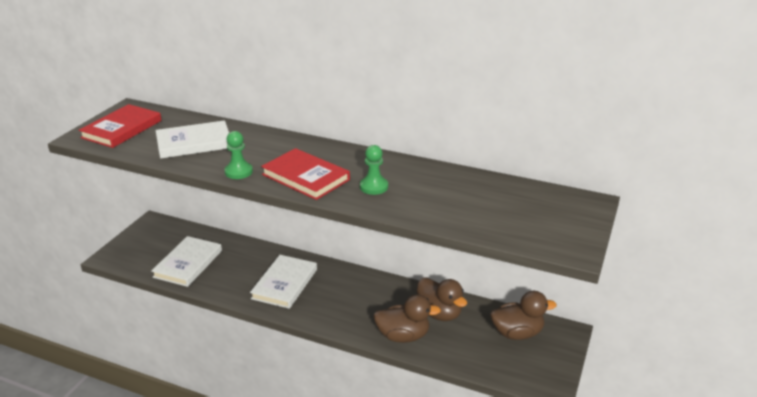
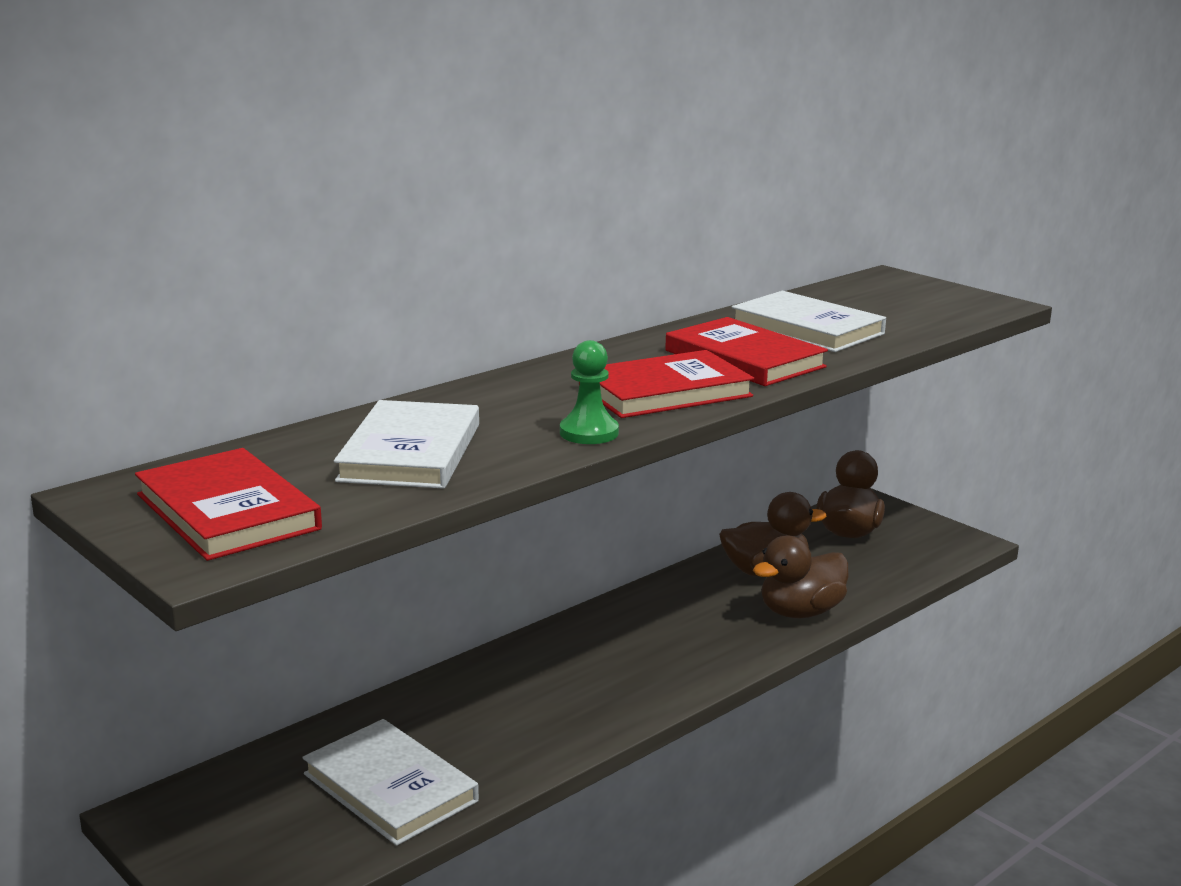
camera: 65 degrees left, 10 degrees down
white book [250,255,317,309] -> white book moved to [732,291,886,352]
green pawn [360,145,388,195] -> red book [665,317,828,386]
brown duck [373,294,441,343] -> brown duck turned 150 degrees counterclockwise [753,536,849,618]

